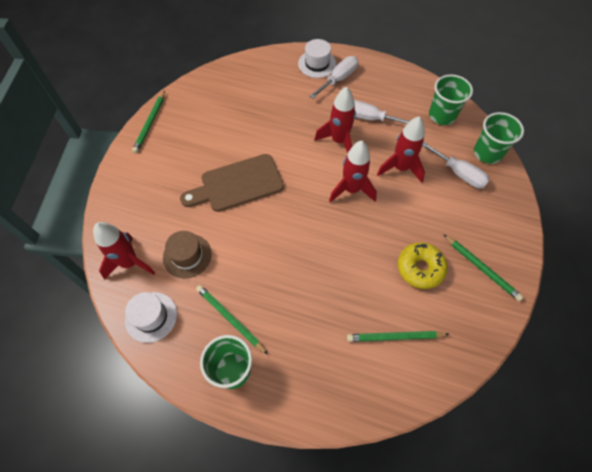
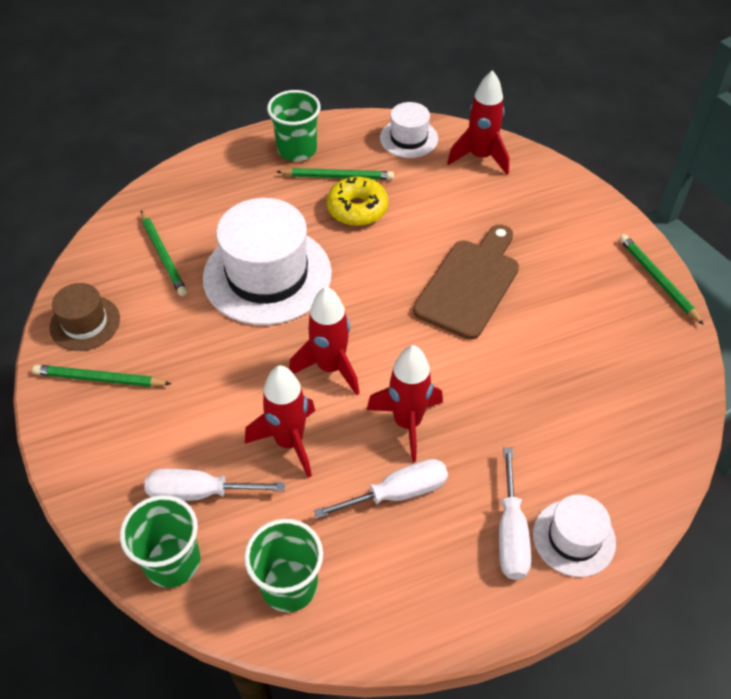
camera: 140 degrees right, 10 degrees down
brown hat [163,231,212,278] -> brown hat moved to [49,283,120,351]
green pencil [347,331,449,342] -> green pencil turned 105 degrees clockwise [141,211,187,296]
yellow donut [398,242,448,289] -> yellow donut moved to [327,176,388,226]
none -> white hat [203,198,332,325]

